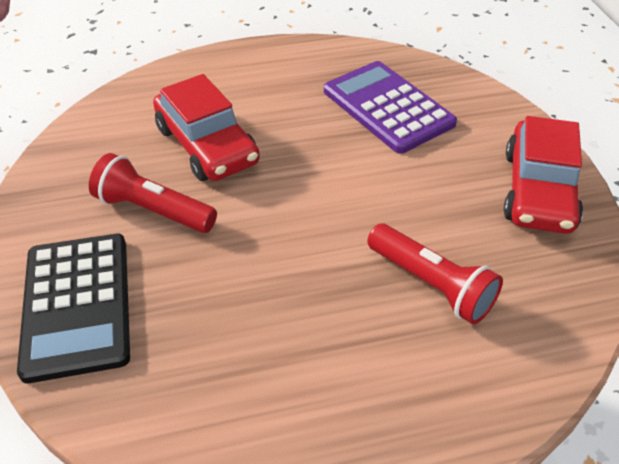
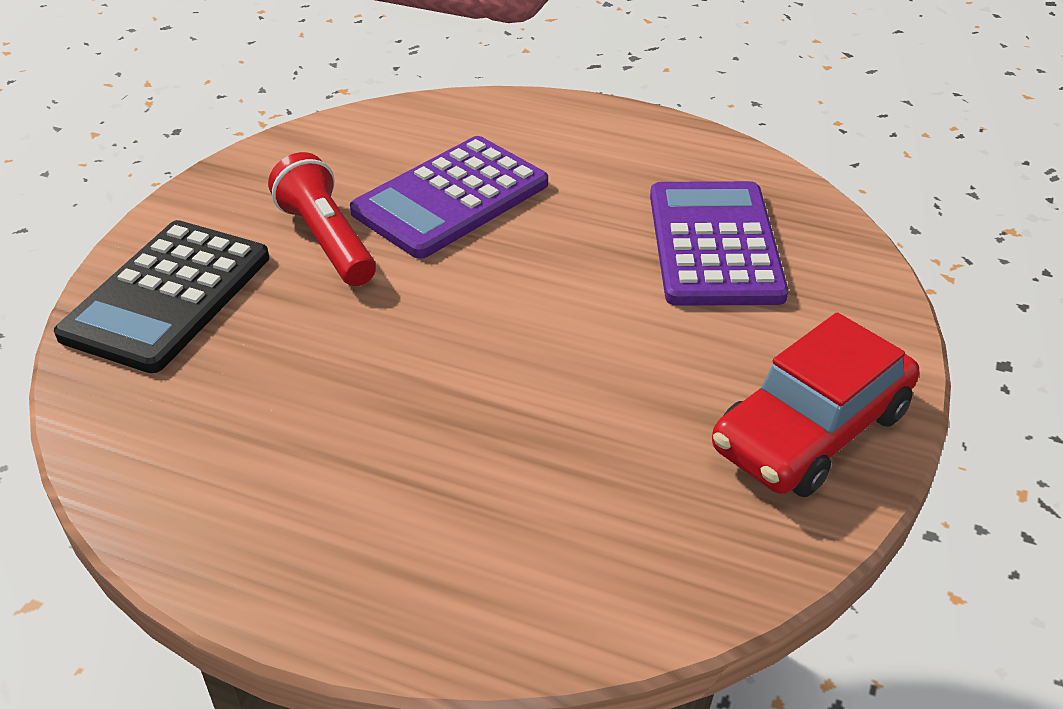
camera: 35 degrees right, 5 degrees down
red car [153,74,260,181] -> purple calculator [350,136,548,259]
red flashlight [367,224,503,324] -> none

